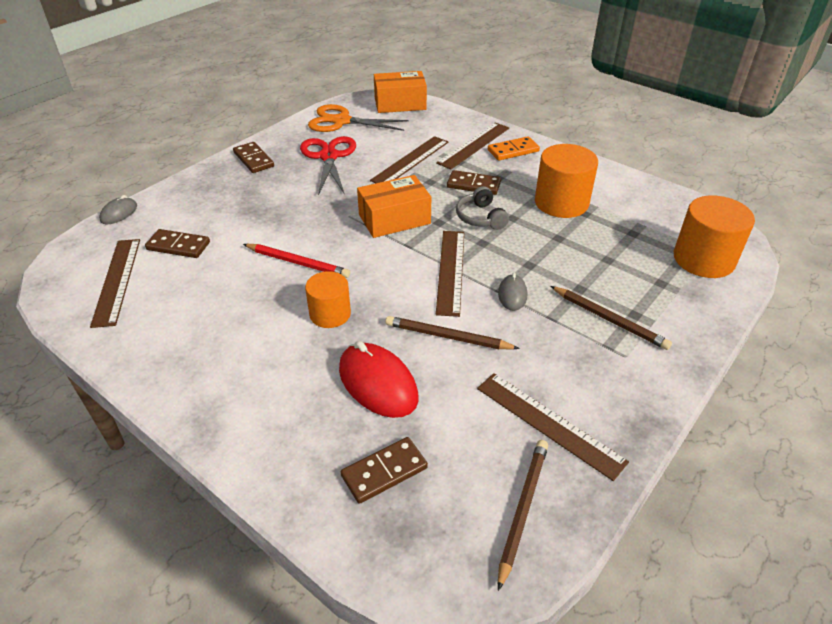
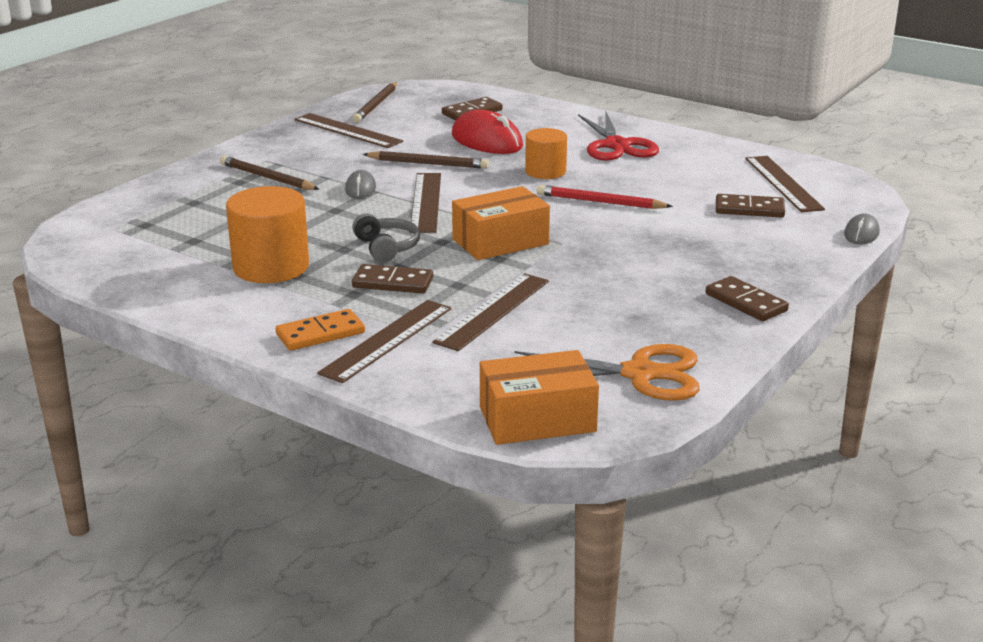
camera: 175 degrees right, 15 degrees down
red scissors [300,136,356,195] -> red scissors moved to [578,112,659,161]
orange cylinder [674,195,755,278] -> none

